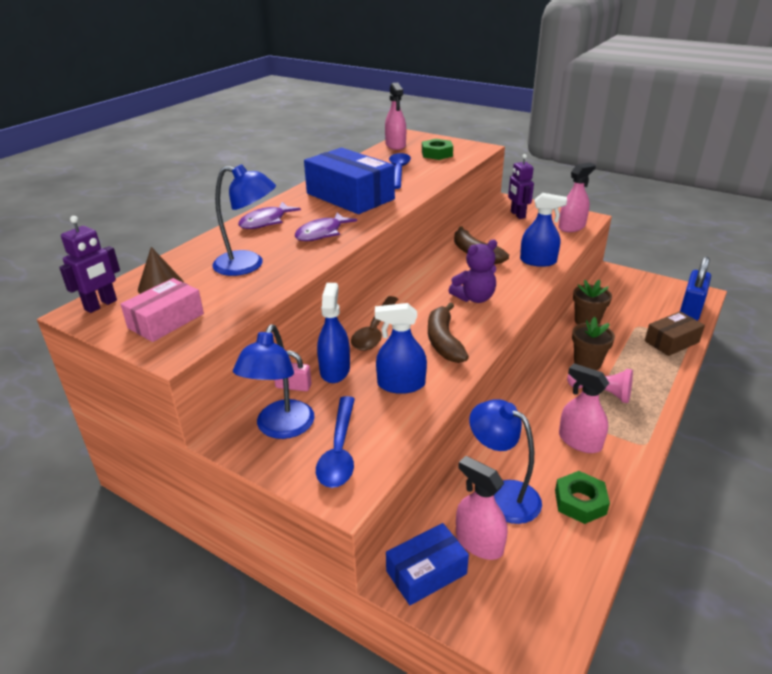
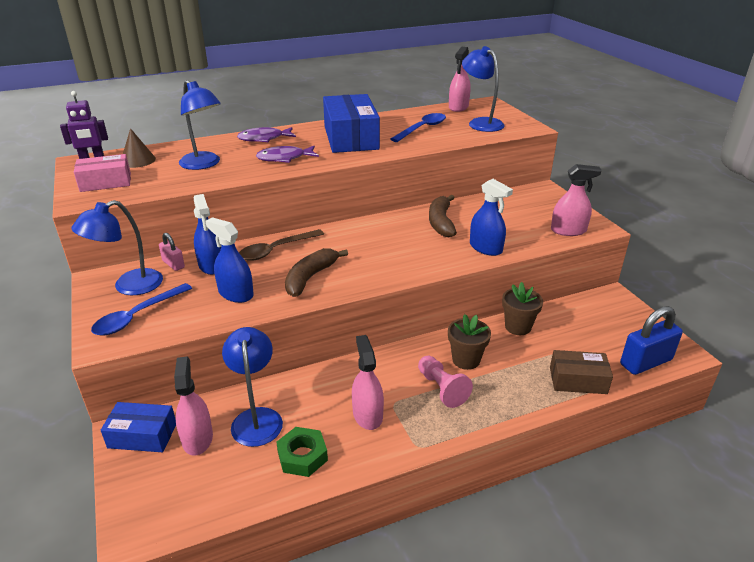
camera: 35 degrees right, 0 degrees up
blue spray bottle [317,283,350,383] -> blue spray bottle turned 120 degrees clockwise [194,194,221,275]
green nut [422,139,453,160] -> blue lamp [462,46,505,132]
purple teddy bear [449,240,497,303] -> none
purple robot [508,154,534,219] -> none

